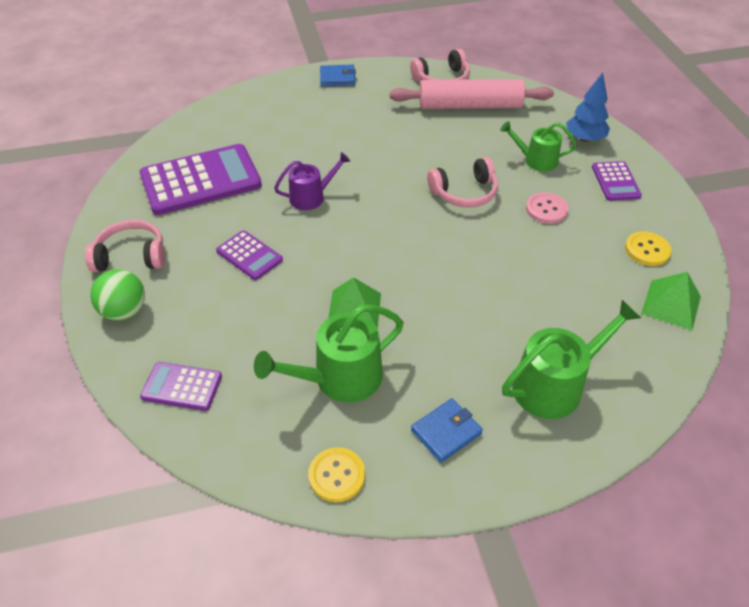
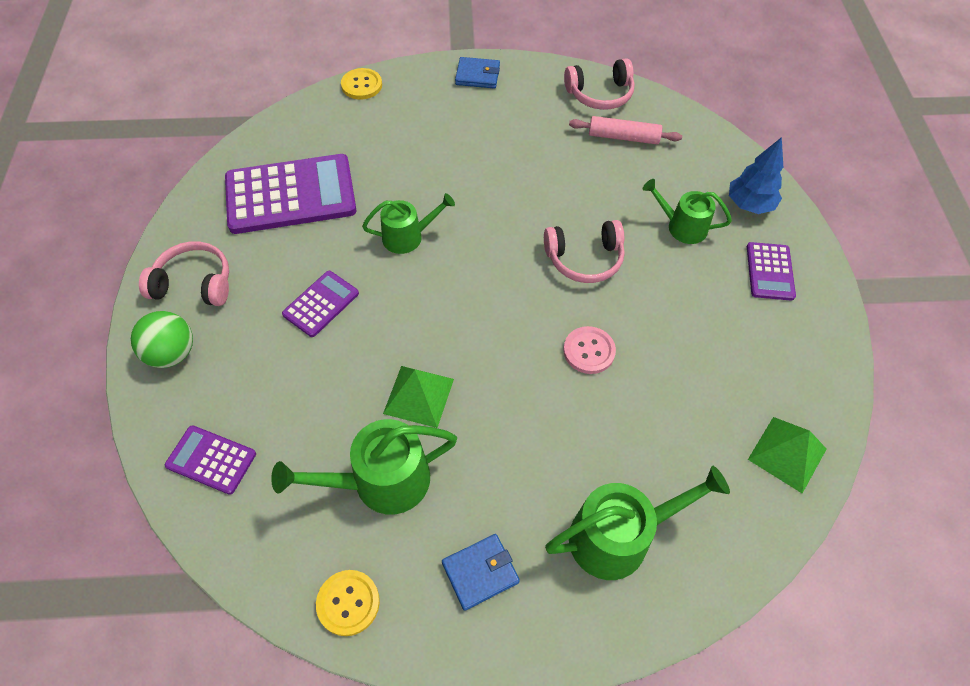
camera: 10 degrees right, 10 degrees up
purple calculator [216,230,283,280] -> purple calculator turned 105 degrees counterclockwise [282,271,359,337]
purple watering can [274,152,350,210] -> green watering can [362,193,455,254]
pink rolling pin [390,79,554,109] -> pink rolling pin [569,116,682,144], size x0.58
pink button [526,192,569,224] -> pink button moved to [563,326,616,374]
yellow button [625,231,672,266] -> yellow button moved to [341,68,382,100]

